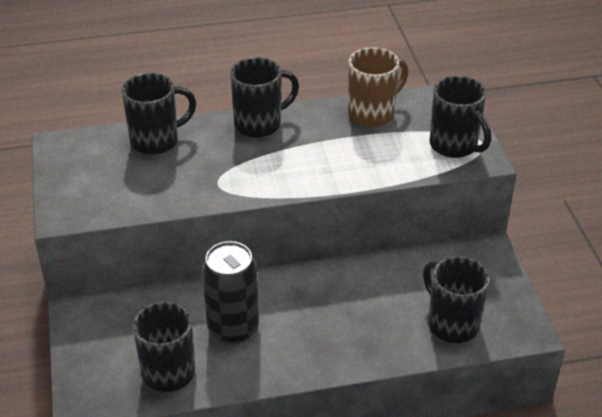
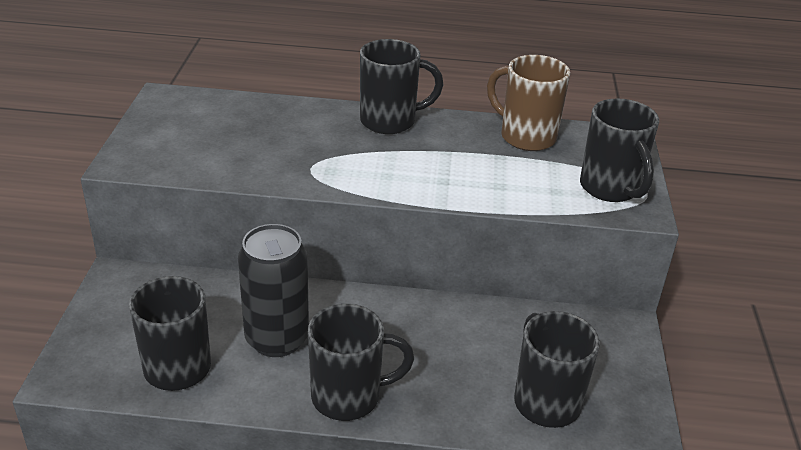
camera: 15 degrees right, 5 degrees down
black mug [122,73,196,155] -> black mug moved to [308,304,414,421]
brown mug [348,47,408,127] -> brown mug turned 120 degrees counterclockwise [487,55,570,151]

